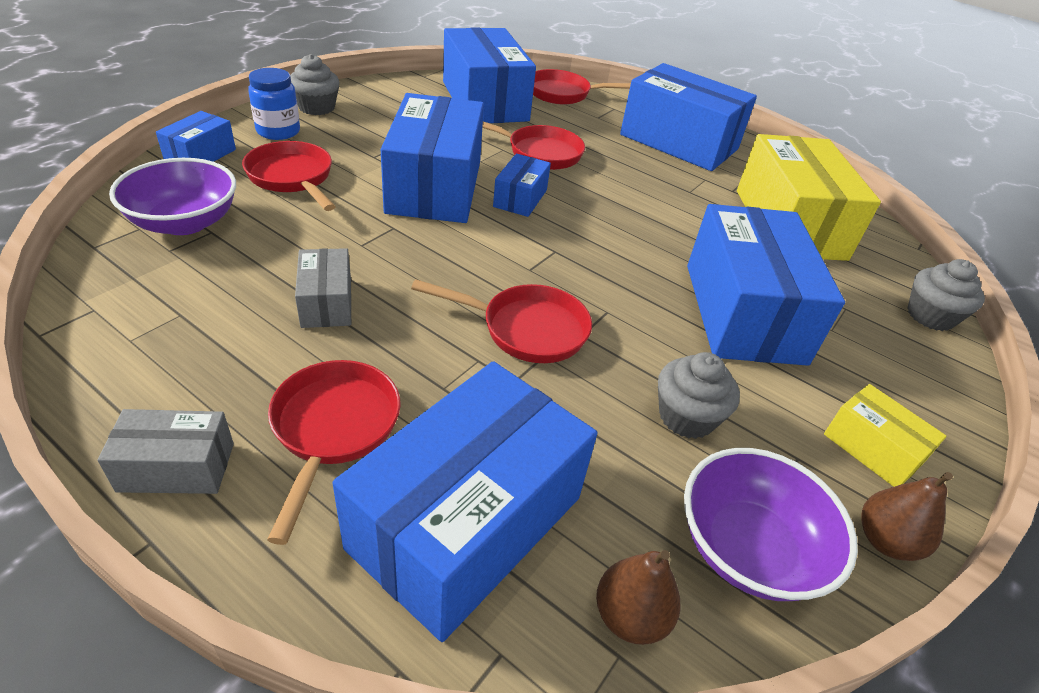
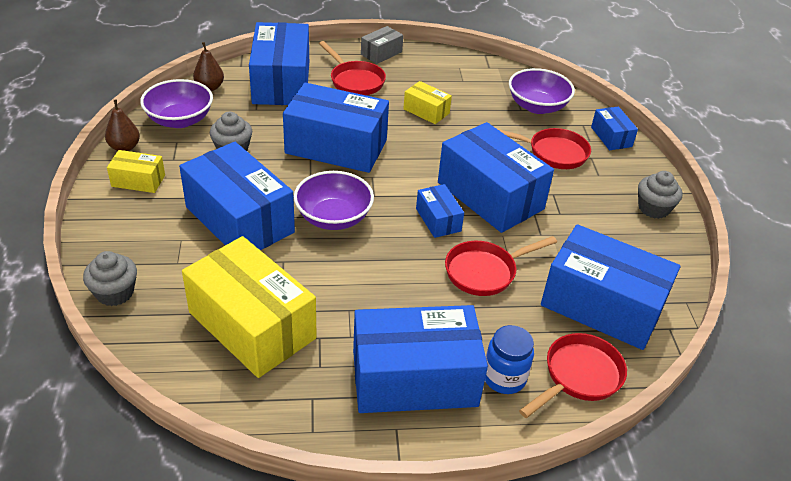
camera: 140 degrees right, 0 degrees up
blue jar [248,68,300,140] -> blue jar moved to [485,325,534,394]
grey box [295,248,351,328] -> yellow box [403,81,452,124]
red pan [411,279,592,363] -> blue box [283,83,389,173]
none -> purple bowl [294,171,374,230]

